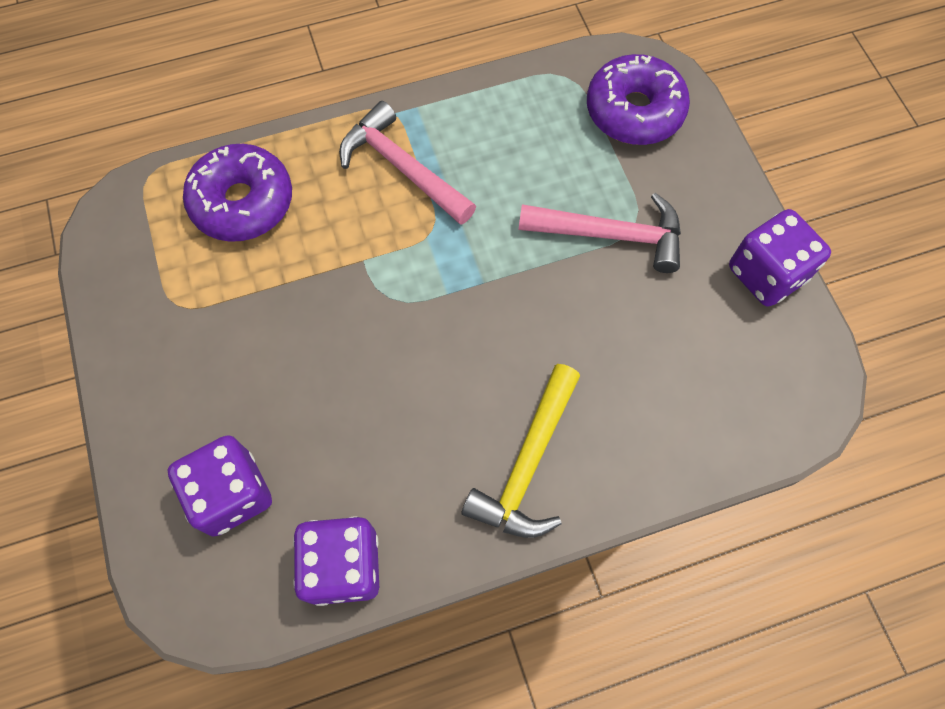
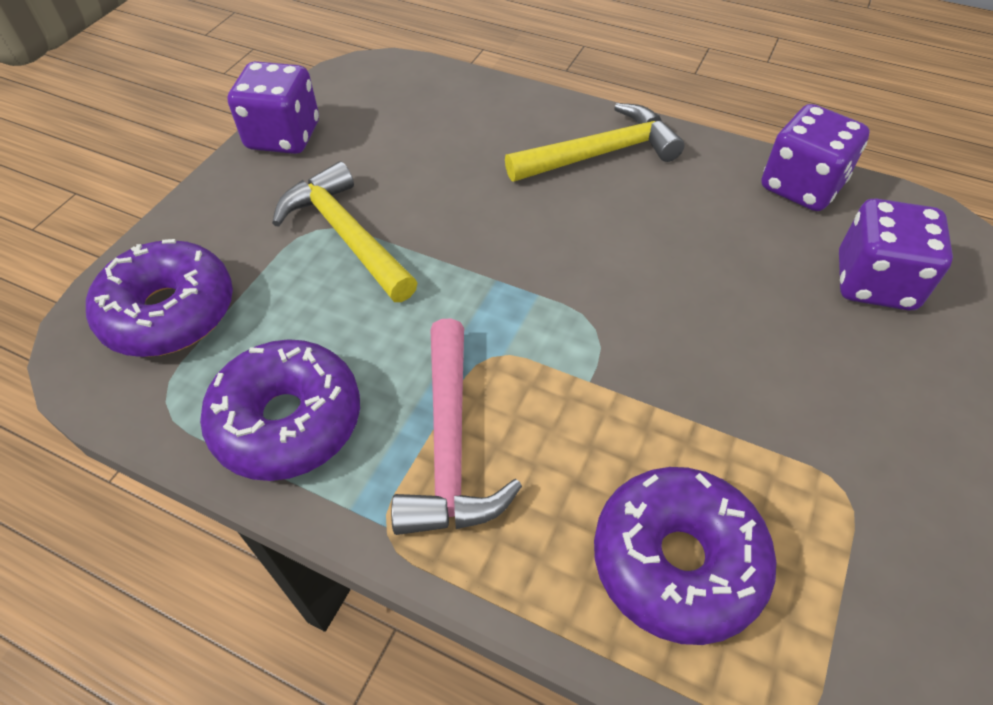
camera: 135 degrees left, 15 degrees down
pink hammer [519,193,681,273] -> yellow hammer [272,161,418,302]
none -> purple donut [200,339,360,481]

